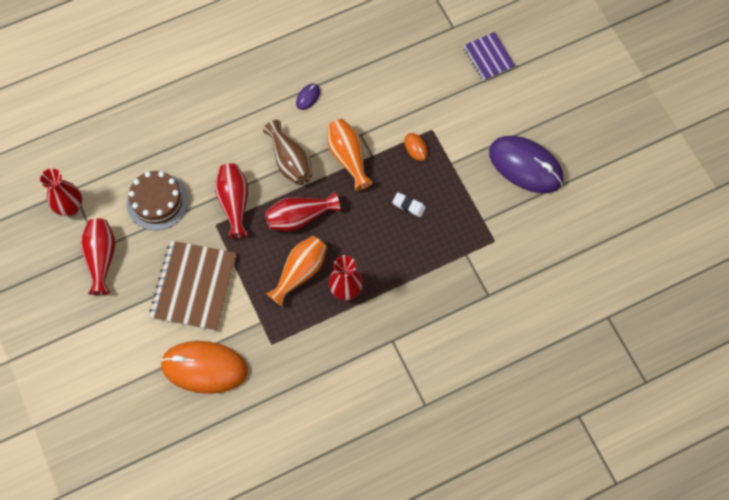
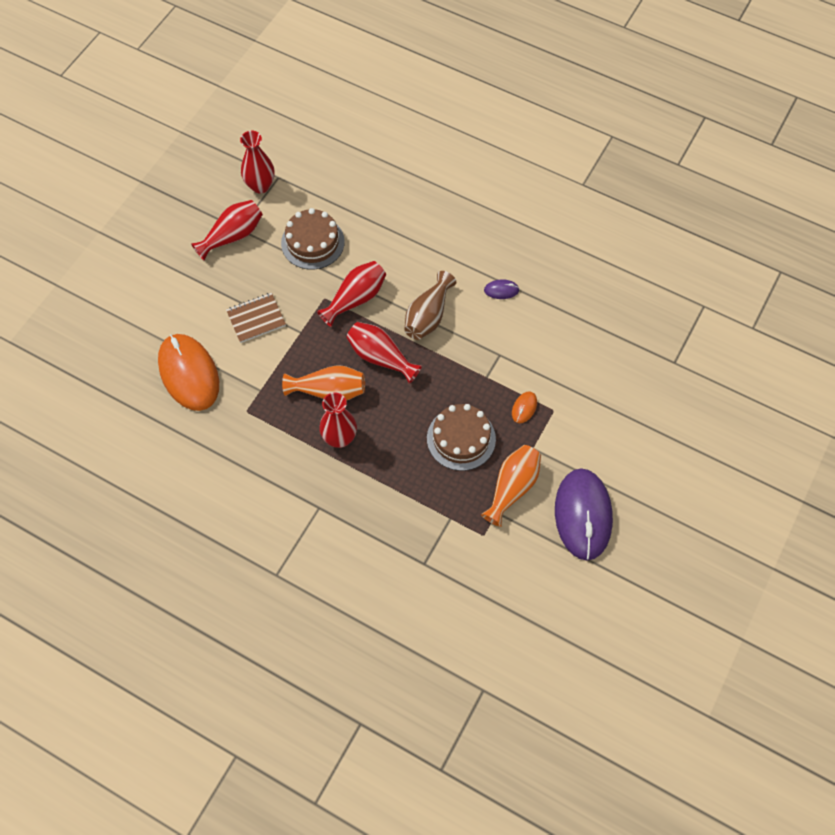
camera: 55 degrees right, 5 degrees down
brown notebook [149,241,236,331] -> brown notebook [226,293,286,343], size x0.57
orange vase [327,119,373,191] -> orange vase moved to [481,445,541,527]
white eraser [392,192,426,217] -> brown cake [427,404,496,471]
purple notebook [463,32,515,81] -> none

